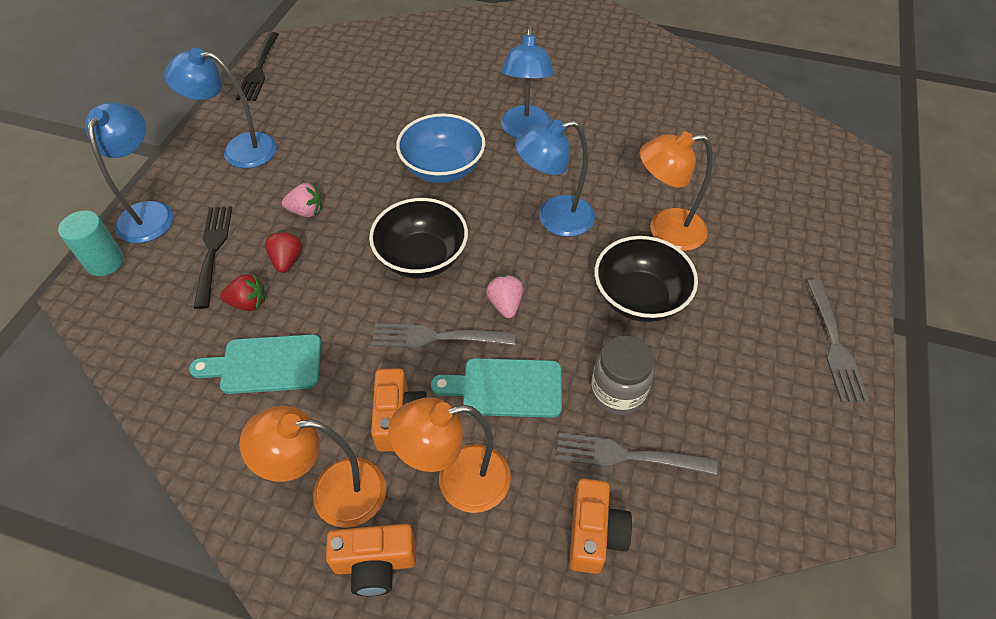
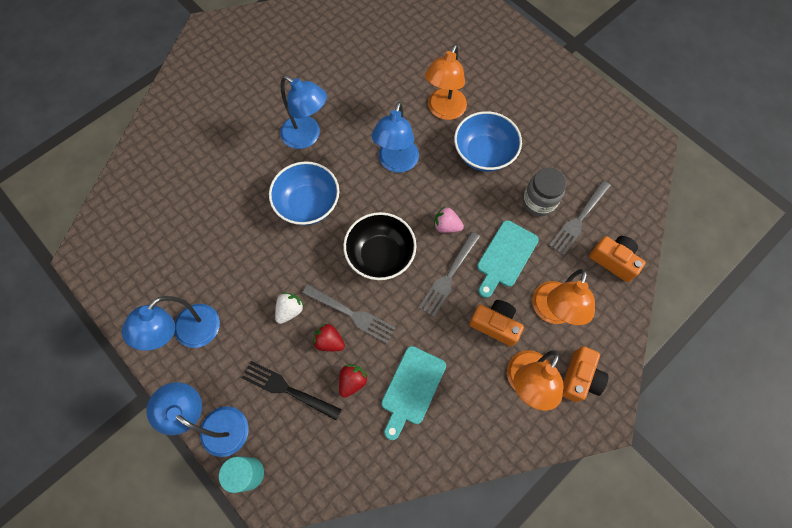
camera: 60 degrees left, 15 degrees up
black fork [236,32,279,101] -> none
pink strawberry [282,183,322,217] -> white strawberry [275,292,304,324]
black bowl [595,236,698,322] -> blue bowl [454,111,522,172]
grey fork [807,279,869,402] -> grey fork moved to [302,284,396,344]

